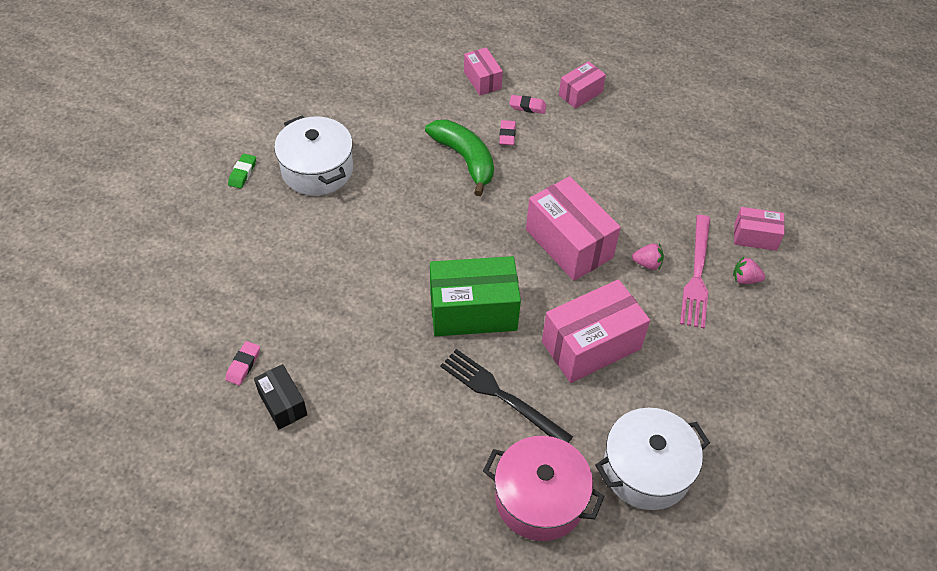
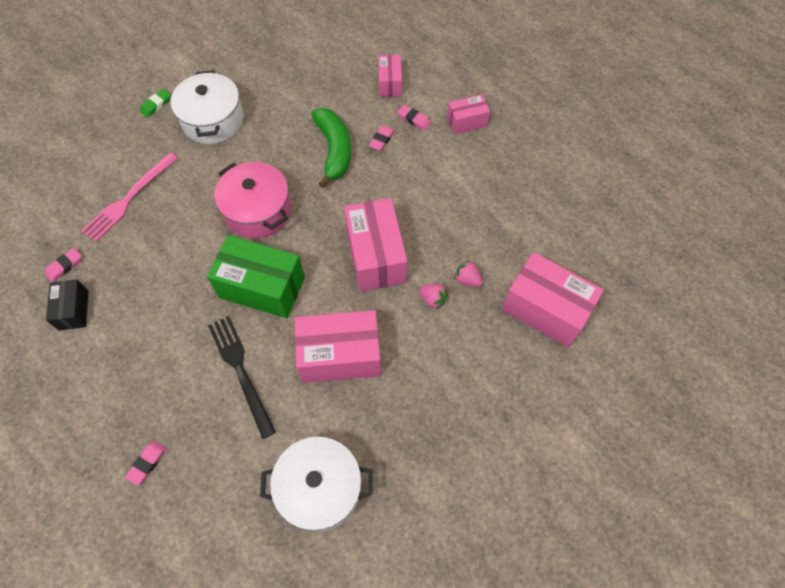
camera: 25 degrees right, 10 degrees up
pink pot [483,436,604,541] -> pink pot moved to [214,162,291,239]
pink fork [680,215,710,328] -> pink fork moved to [81,153,178,242]
pink strawberry [733,257,765,284] -> pink strawberry moved to [454,260,483,287]
pink box [734,207,785,251] -> pink box [502,252,604,348], size x1.83
none -> pink eraser [125,441,167,486]

